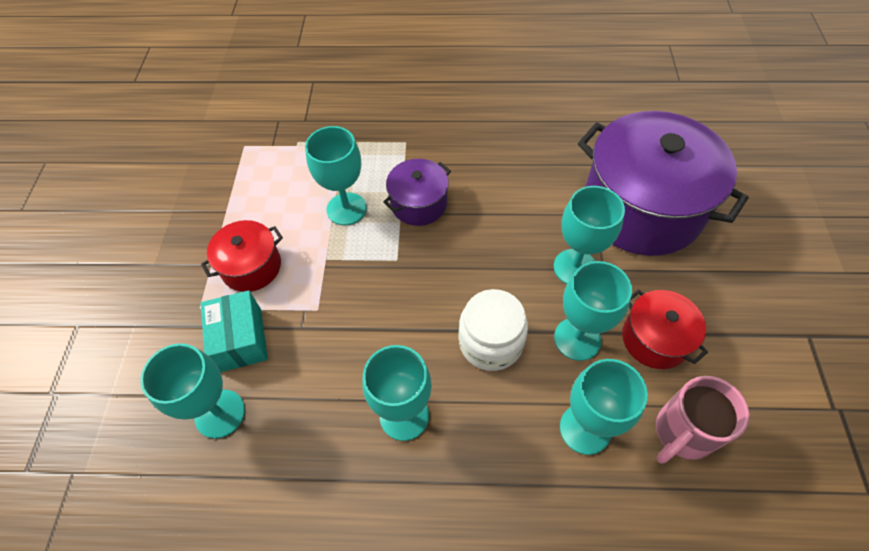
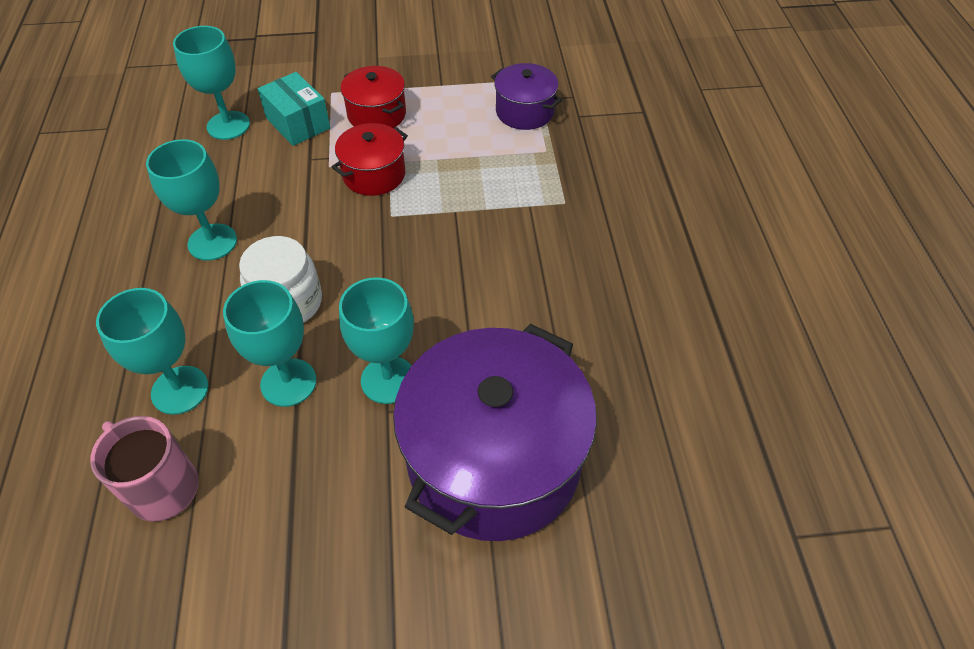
camera: 80 degrees right, 5 degrees down
turquoise box [201,290,268,372] -> turquoise box turned 75 degrees clockwise [258,72,330,146]
turquoise goblet [305,126,367,225] -> none
purple pot [383,159,451,226] -> purple pot moved to [491,63,562,130]
red pot [622,289,708,369] -> red pot moved to [332,123,408,196]

